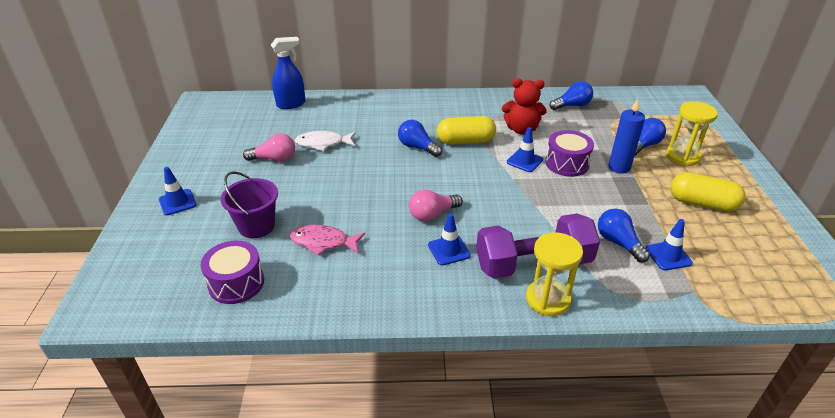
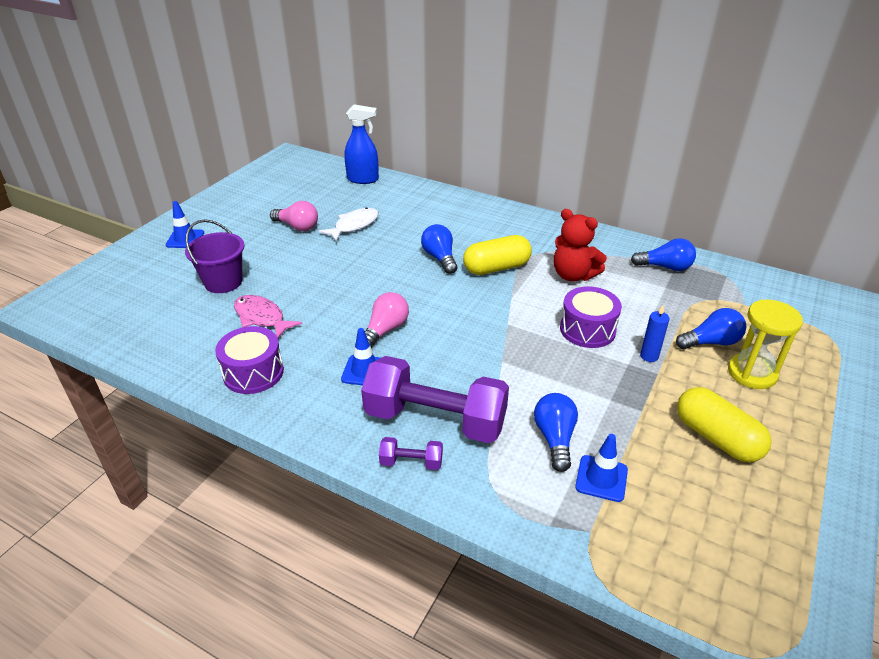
camera: 30 degrees right, 0 degrees up
purple drum [201,241,264,304] -> purple drum moved to [215,326,284,394]
white fish [295,131,356,151] -> white fish turned 105 degrees clockwise [318,207,379,242]
pink light bulb [409,189,463,222] -> pink light bulb turned 120 degrees clockwise [365,292,409,348]
yellow capsule [437,116,496,145] -> yellow capsule turned 45 degrees counterclockwise [463,235,532,275]
blue traffic cone [507,127,543,172] -> none
yellow hourglass [526,232,583,316] -> purple dumbbell [379,437,443,470]
blue candle [609,99,645,174] -> blue candle [640,305,669,362], size x0.63

